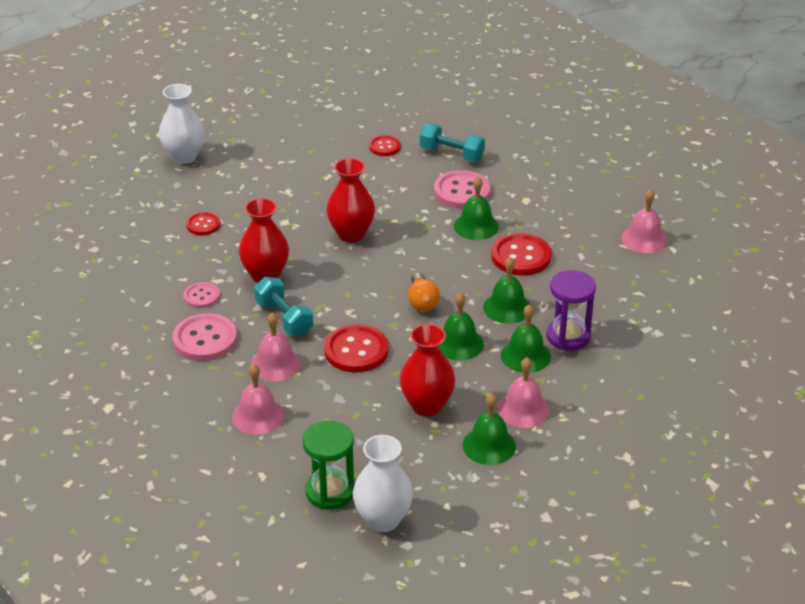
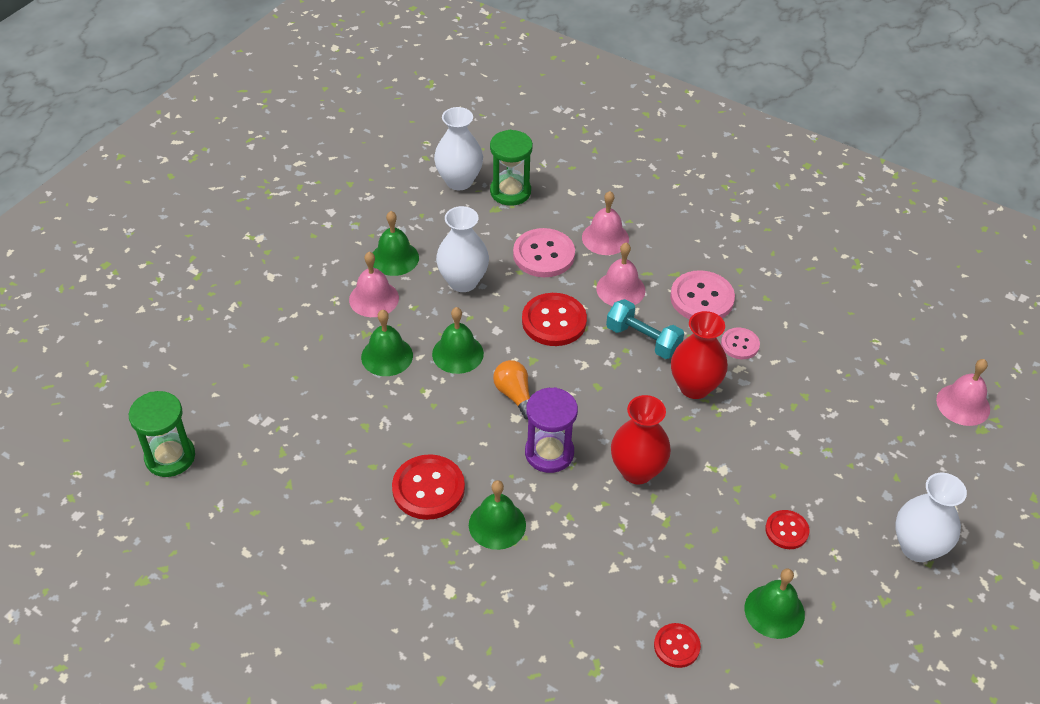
camera: 160 degrees right, 10 degrees up
red button [186,212,221,235] -> red button moved to [765,510,809,549]
red vase [400,324,455,416] -> white vase [436,206,489,292]
turquoise dumbbell [420,123,485,162] -> none
pink button [434,170,491,209] -> pink button moved to [513,228,575,277]
green bell [483,257,530,324] -> green bell moved to [745,569,805,639]
purple hourglass [546,270,596,351] -> purple hourglass moved to [525,387,578,473]
pink bell [621,189,667,253] -> pink bell moved to [936,359,990,426]
none -> green hourglass [129,391,195,477]

